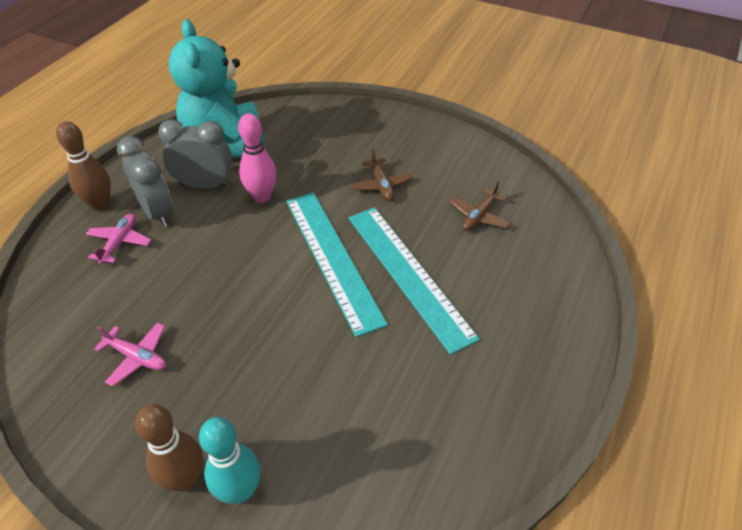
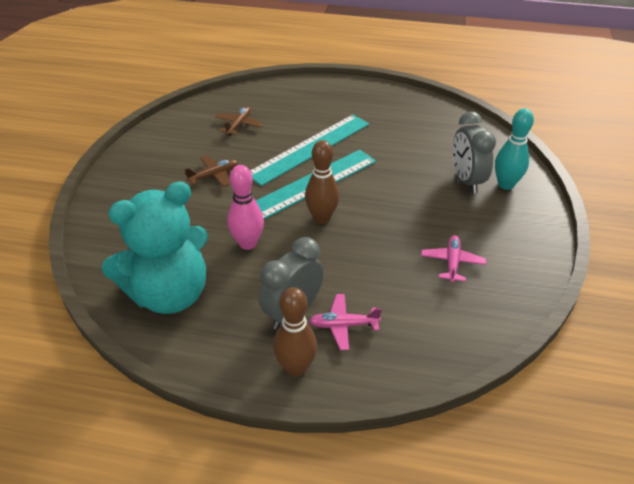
camera: 105 degrees left, 5 degrees down
brown bowling pin [135,404,203,491] -> brown bowling pin moved to [305,140,339,224]
grey clock [158,119,232,189] -> grey clock moved to [453,111,496,193]
brown plane [450,181,511,231] -> brown plane turned 90 degrees counterclockwise [215,106,263,136]

